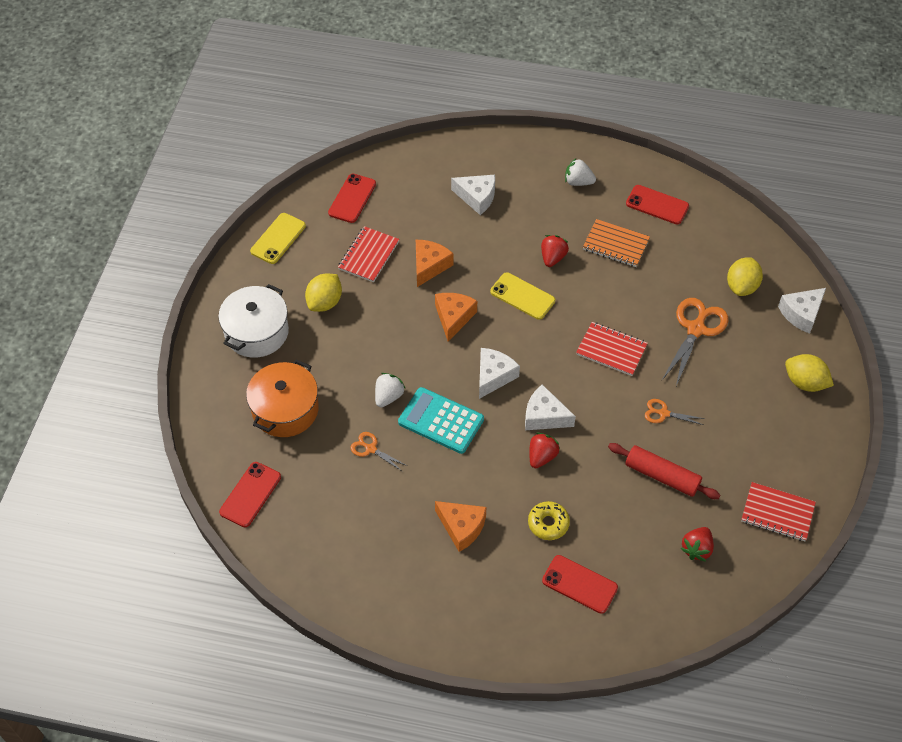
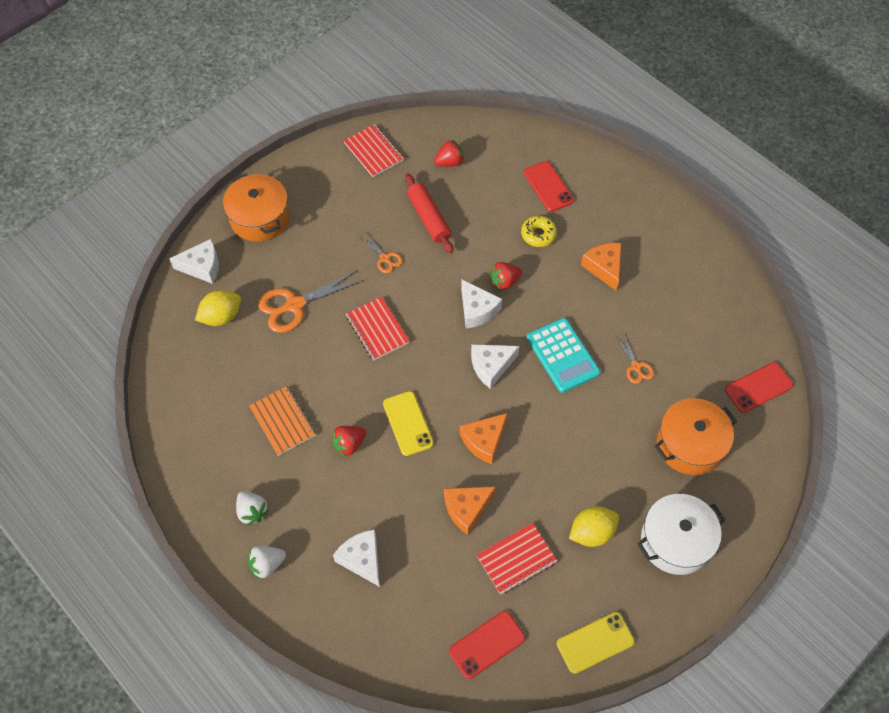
camera: 145 degrees left, 5 degrees up
white strawberry [375,373,406,407] -> white strawberry moved to [248,546,286,580]
red phone [626,185,689,224] -> none
yellow lemon [785,354,834,392] -> orange pot [223,173,290,242]

